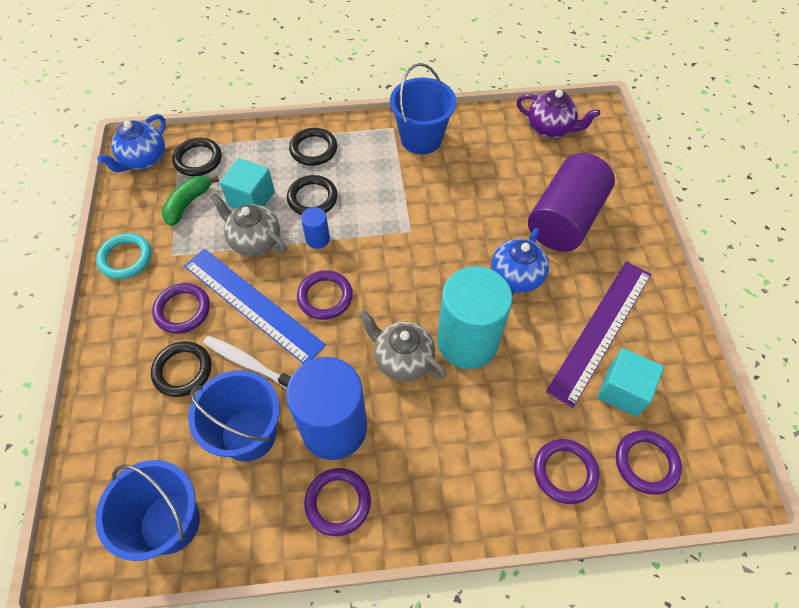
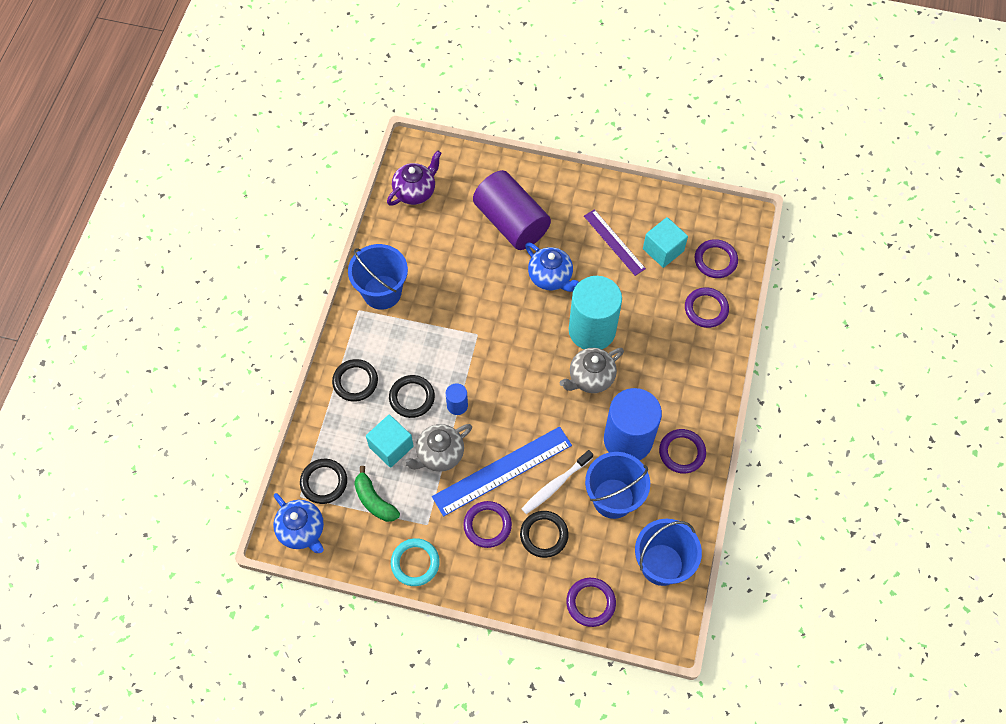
camera: 70 degrees left, 5 degrees up
purple ring [297,270,353,320] -> purple ring moved to [566,578,616,627]
purple ruler [546,261,651,408] -> purple ruler [584,209,646,276], size x0.62

